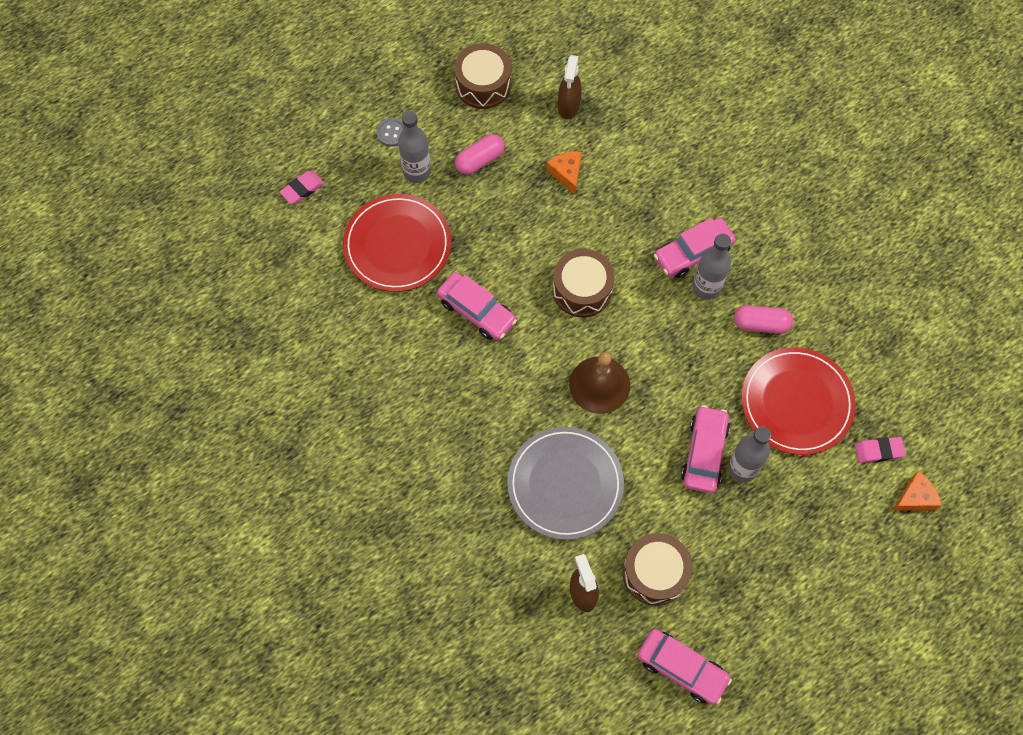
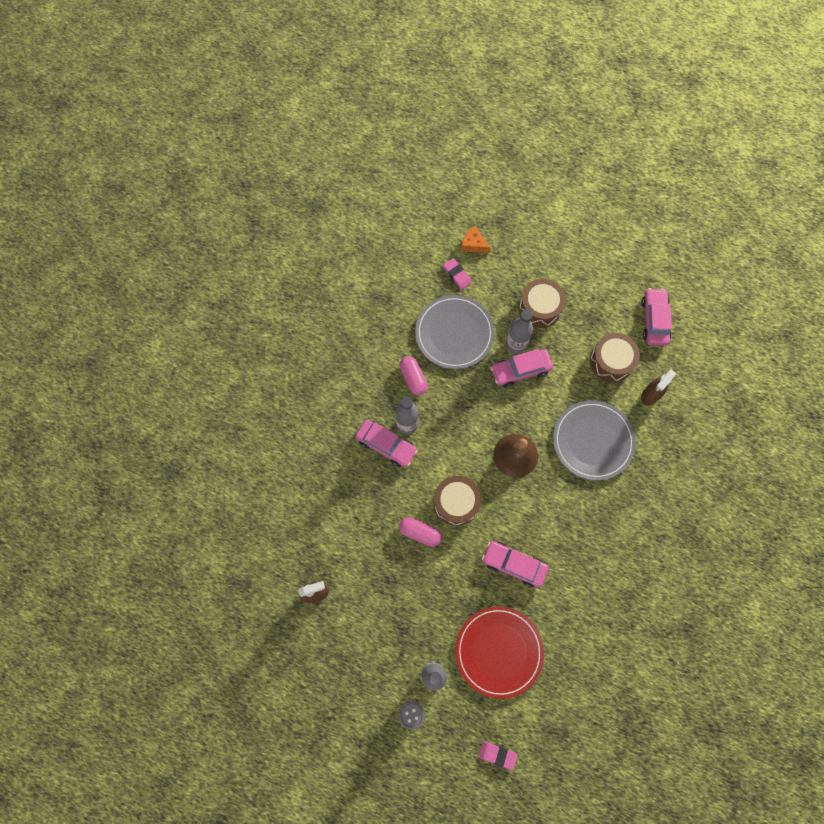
camera: 120 degrees left, 5 degrees up
pink car [437,272,517,340] -> pink car turned 75 degrees counterclockwise [482,541,549,587]
brown drum [454,43,511,109] -> brown drum moved to [519,279,566,328]
pink capsule [455,134,504,175] -> pink capsule moved to [399,517,442,547]
orange cheese [546,152,582,194] -> none
red plate [741,347,856,455] -> grey plate [415,295,494,369]

